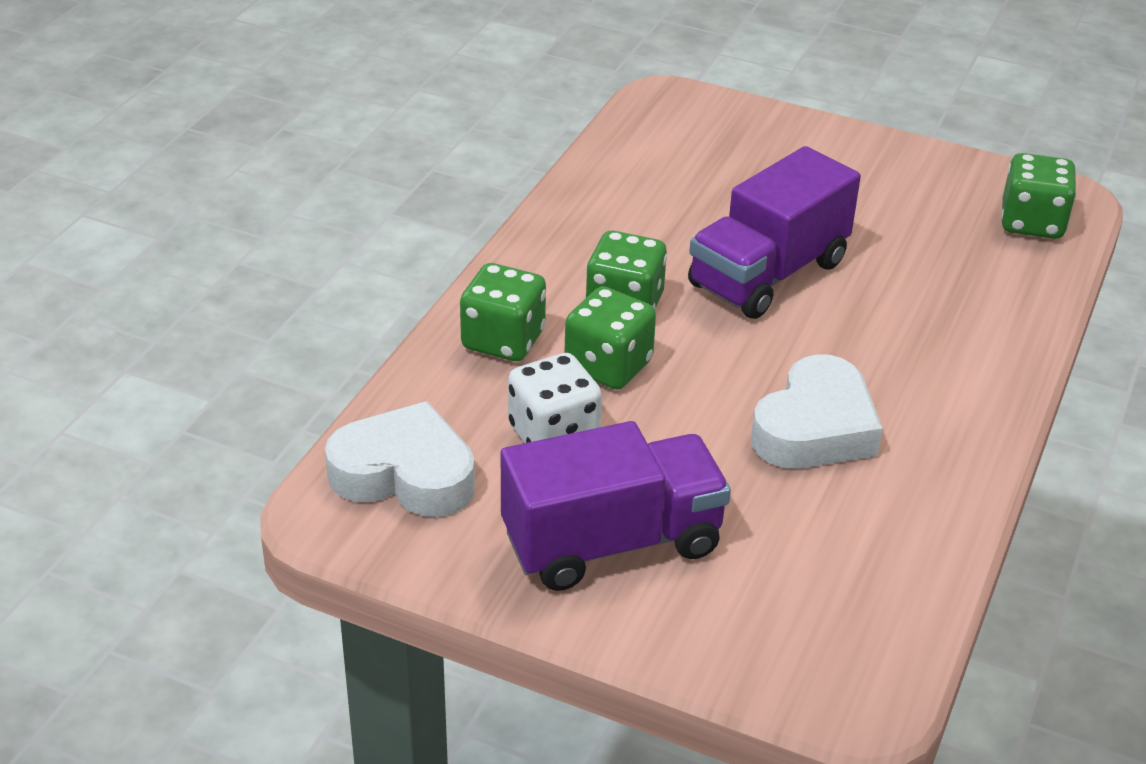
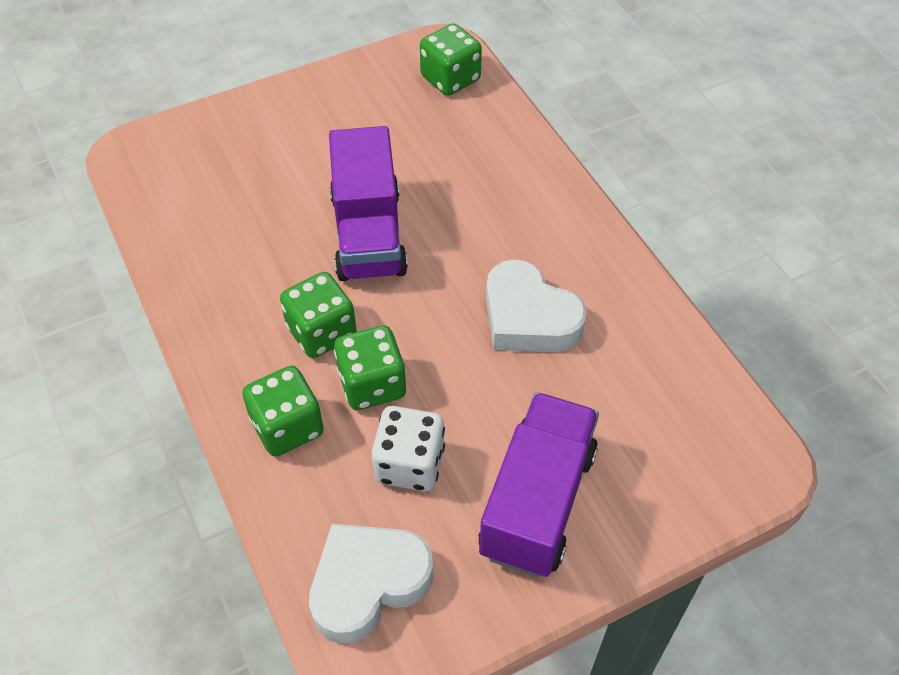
camera: 50 degrees left, 15 degrees up
white heart [751,354,883,469] -> white heart turned 150 degrees clockwise [486,259,587,352]

